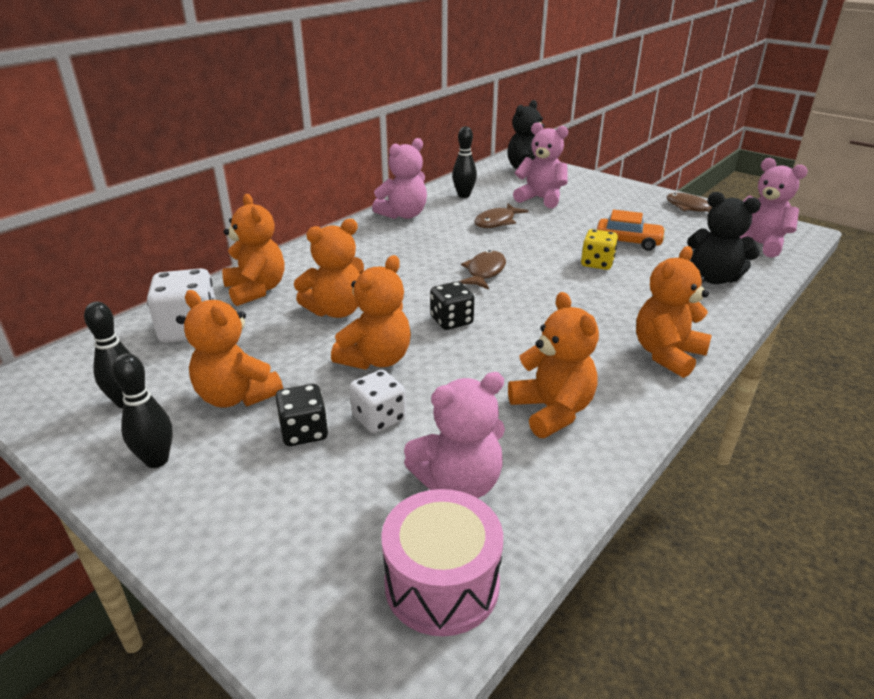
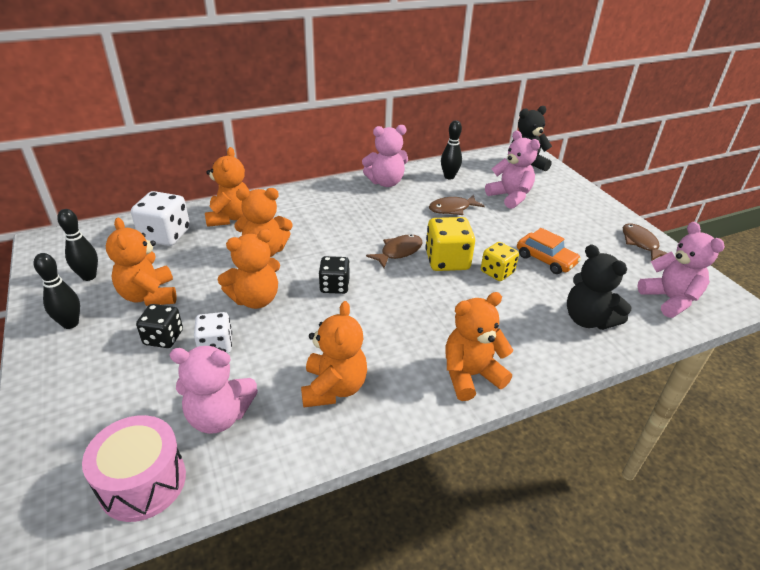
camera: 25 degrees right, 5 degrees up
none -> yellow dice [425,217,475,271]

